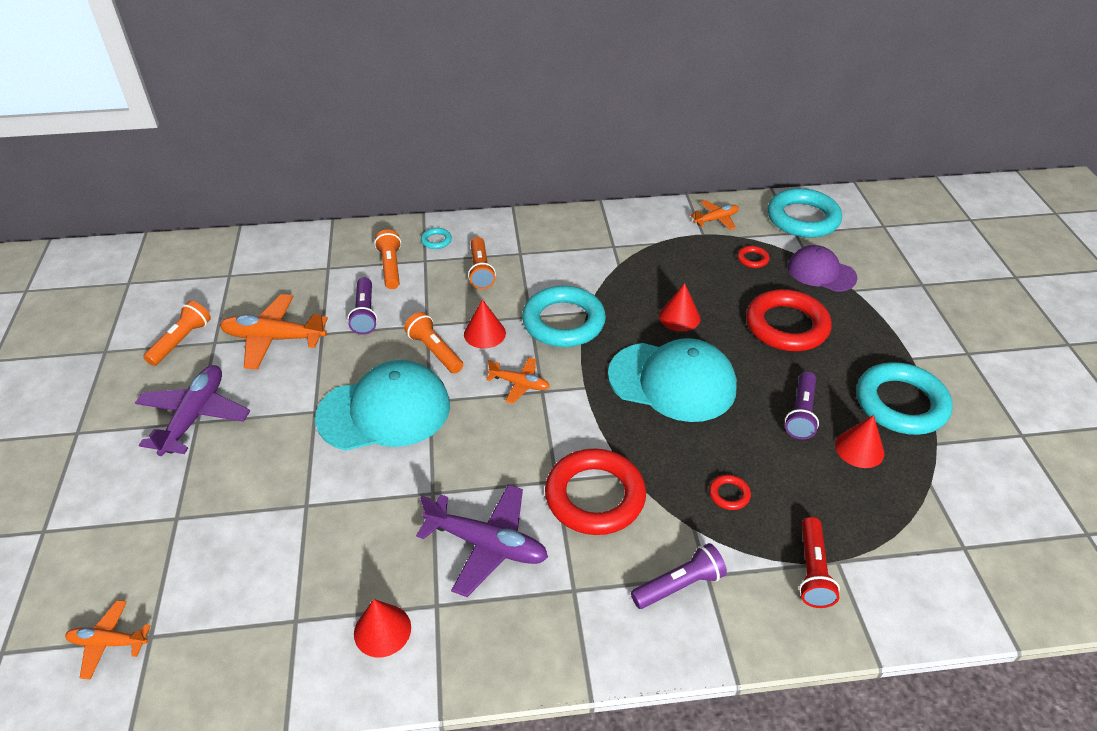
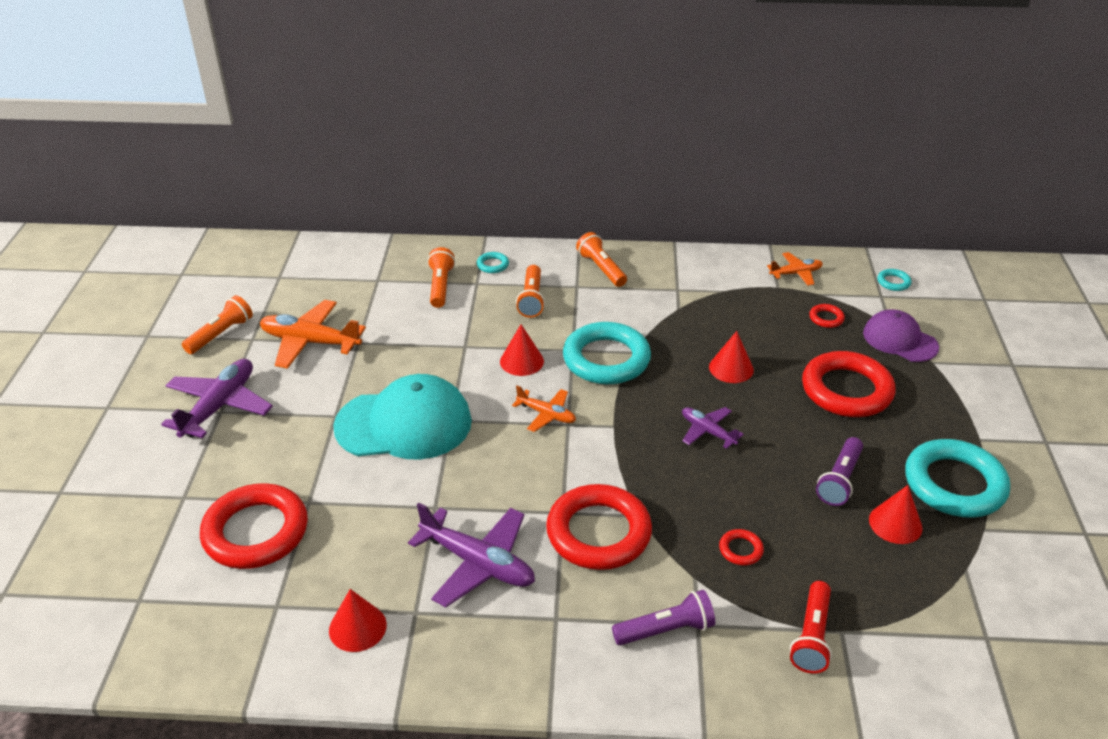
camera: 10 degrees right, 5 degrees down
orange plane [65,600,151,679] -> none
purple flashlight [348,277,378,335] -> none
orange flashlight [404,312,463,374] -> orange flashlight moved to [576,232,627,287]
turquoise cap [608,338,737,422] -> purple plane [682,407,744,449]
turquoise ring [768,188,842,238] -> turquoise ring [877,269,912,291], size x0.41
none -> red ring [200,483,308,569]

